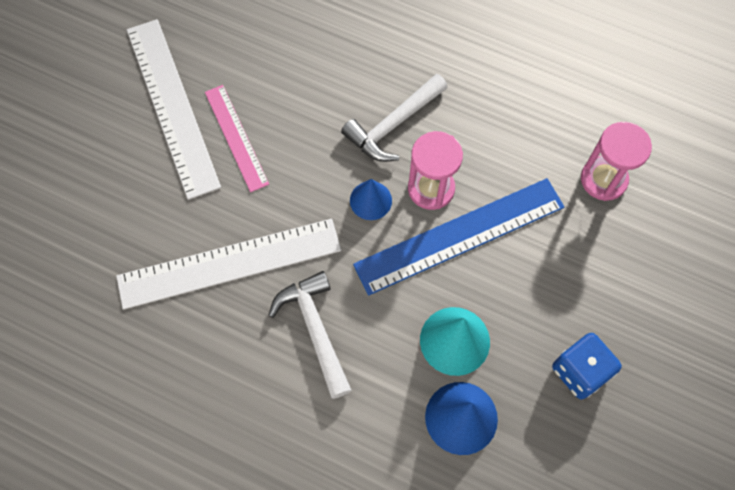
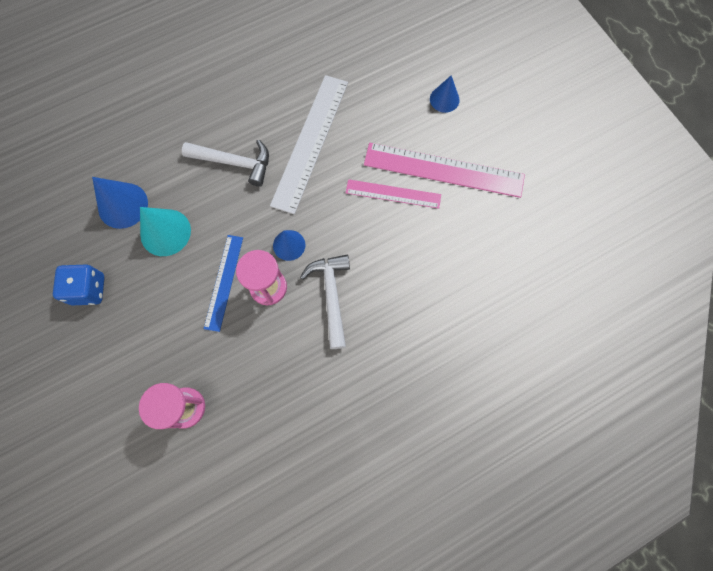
camera: 125 degrees right, 5 degrees up
white ruler [127,19,221,200] -> pink ruler [364,143,525,198]
blue ruler [353,178,564,296] -> blue ruler [204,235,243,332], size x0.59
none -> blue cone [430,75,460,113]

